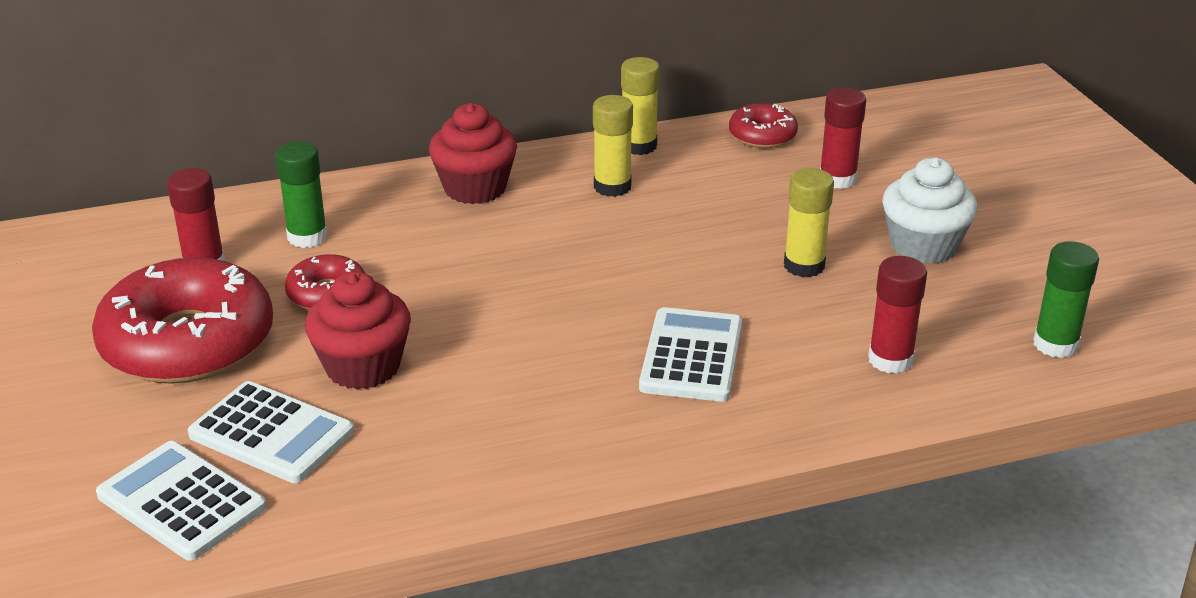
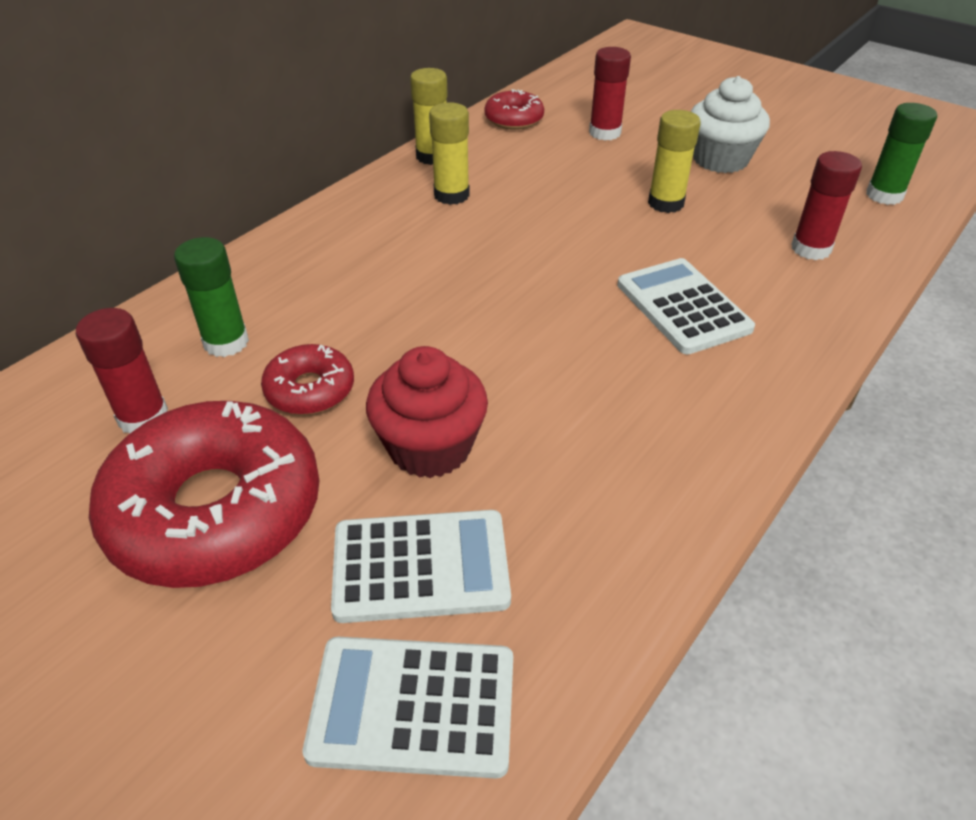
camera: 35 degrees left, 10 degrees up
red cupcake [429,103,517,204] -> none

